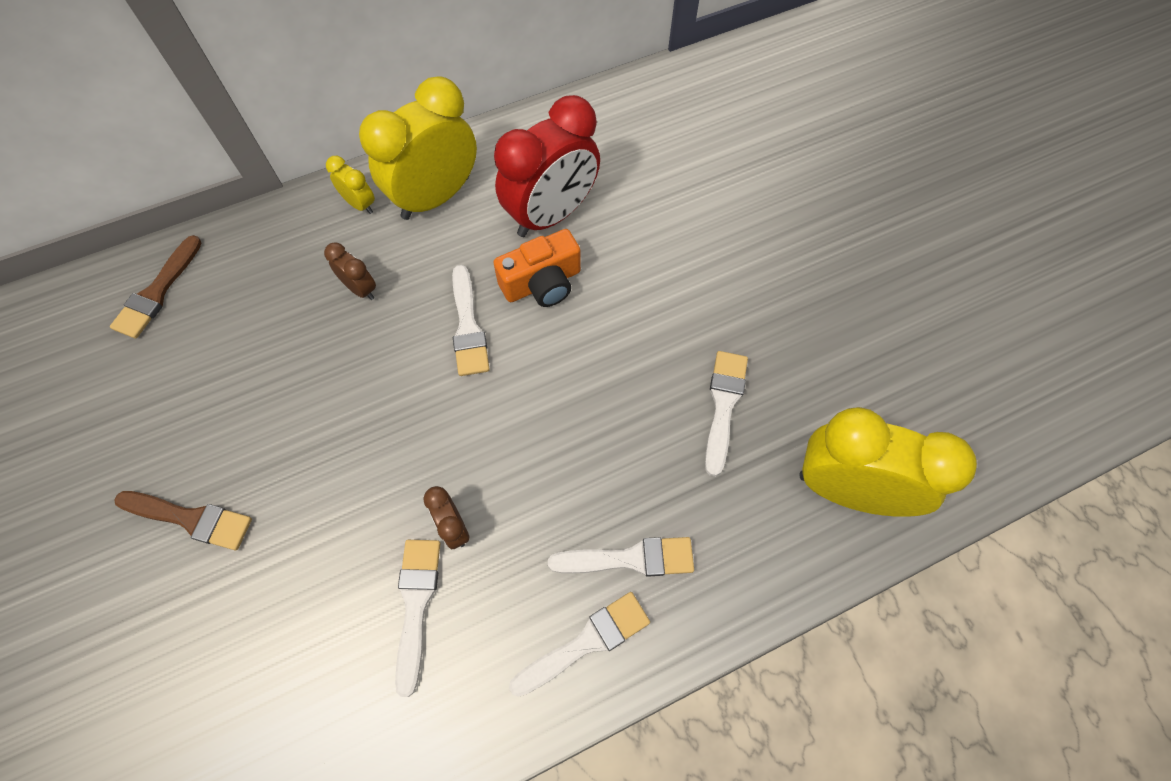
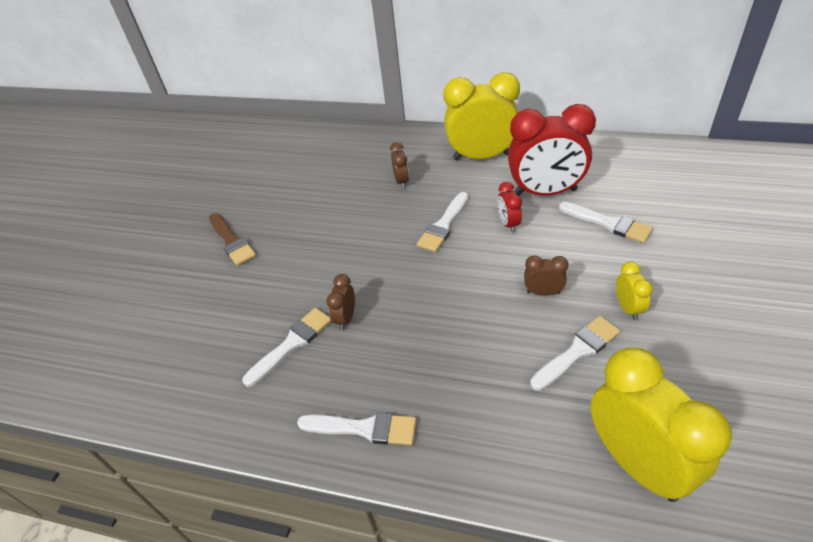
camera: 45 degrees right, 20 degrees down
brown brush [110,235,202,339] -> none
yellow clock [326,156,375,214] -> yellow clock moved to [616,262,653,320]
orange camera [493,229,581,307] -> red clock [497,182,522,233]
white brush [548,537,694,577] -> white brush moved to [559,202,653,243]
none -> brown clock [524,255,568,296]

